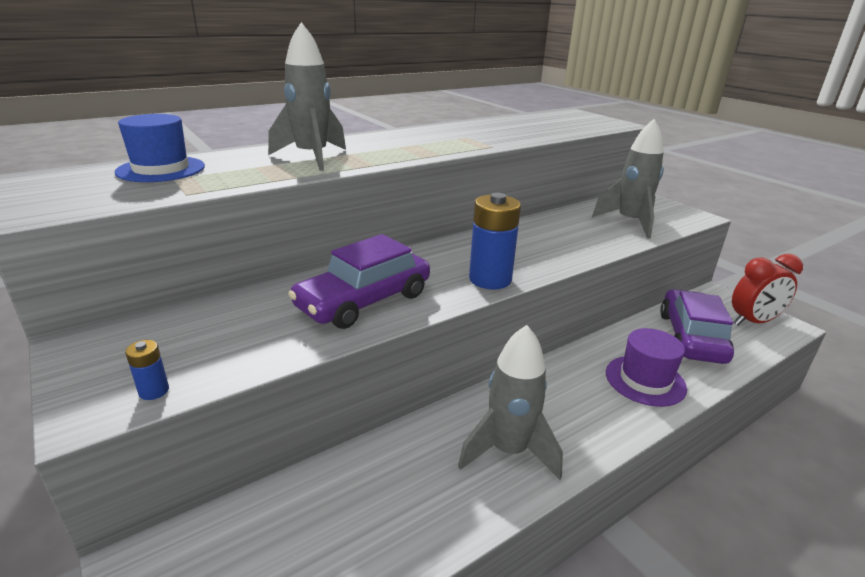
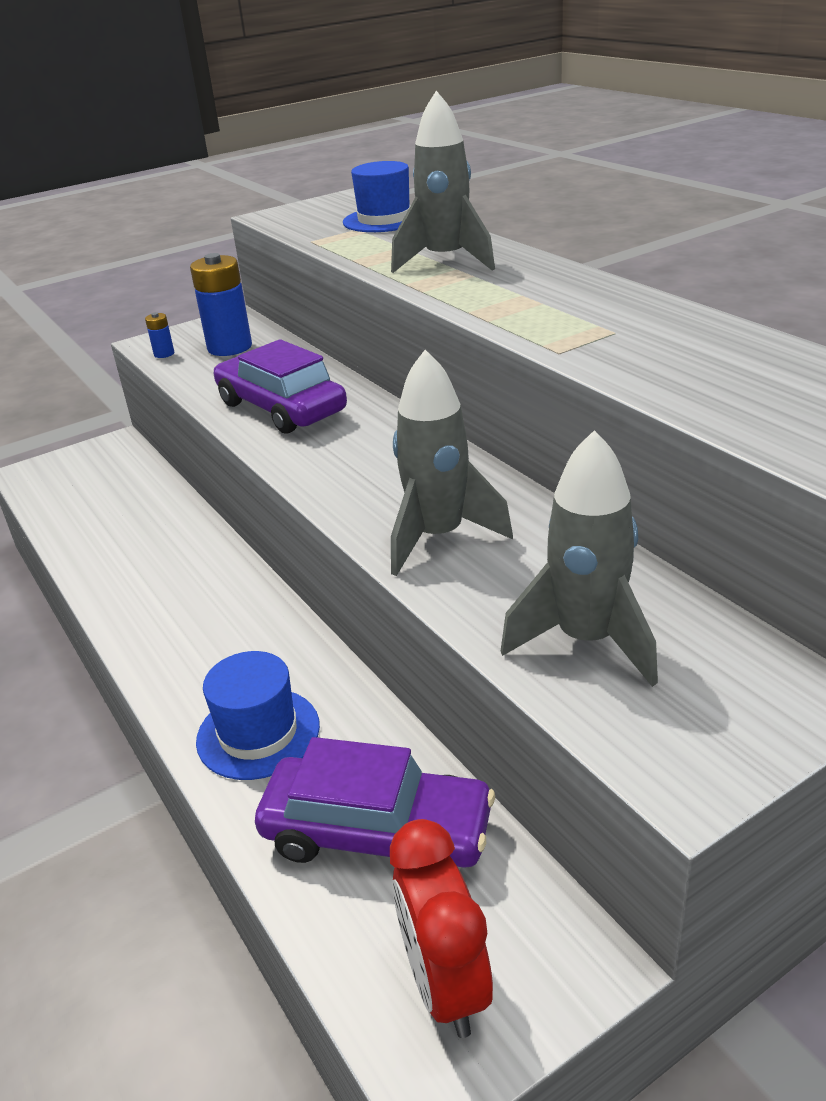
camera: 95 degrees right, 5 degrees up
grey rocket [458,325,563,480] -> grey rocket moved to [391,350,513,576]
blue battery [469,193,521,289] -> blue battery moved to [190,253,252,356]
purple hat [606,328,687,407] -> blue hat [196,651,320,780]

